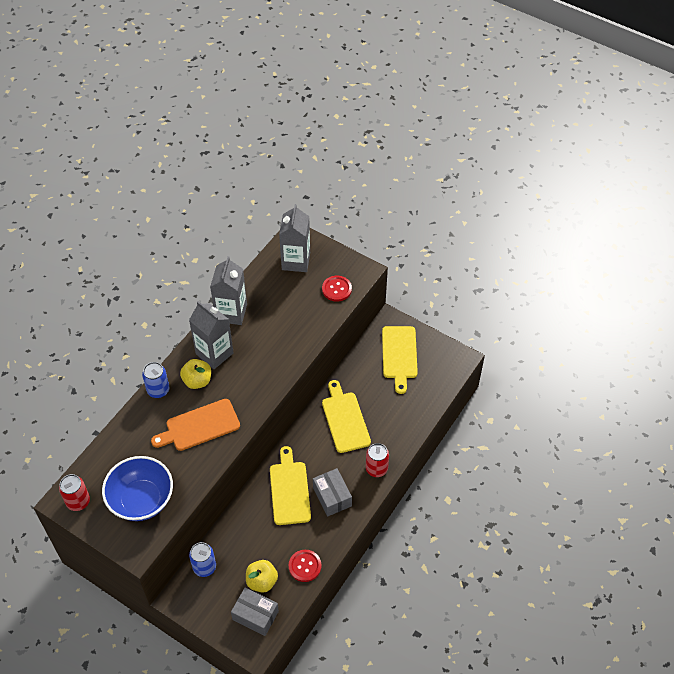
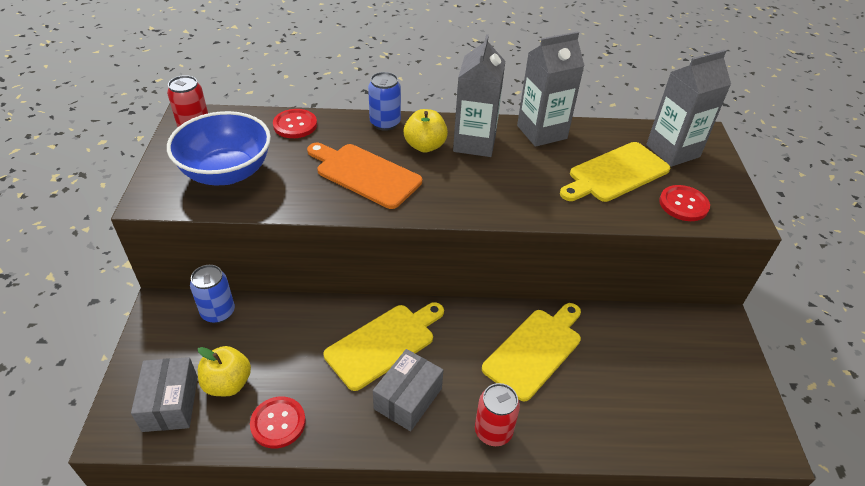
camera: 55 degrees right, 10 degrees down
yellow cutting board [382,326,418,394] -> yellow cutting board moved to [560,142,670,202]
none -> red button [273,109,317,138]

